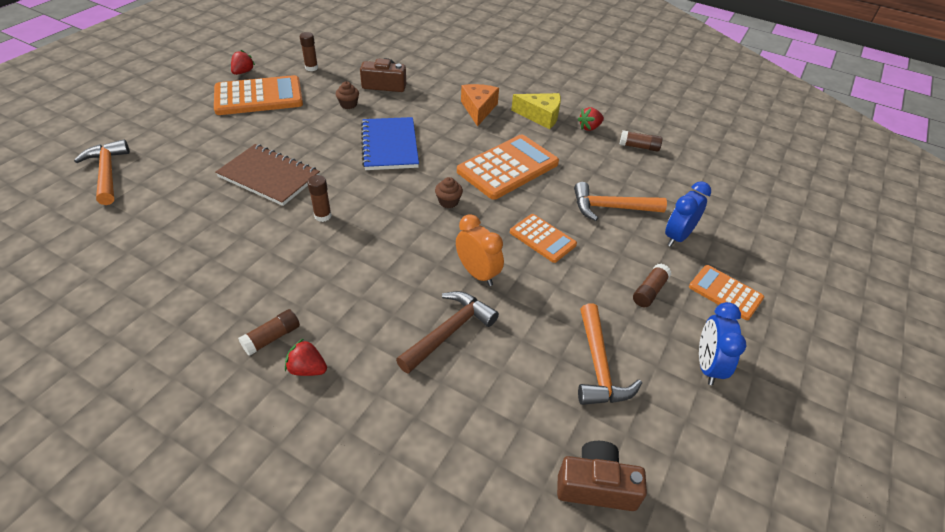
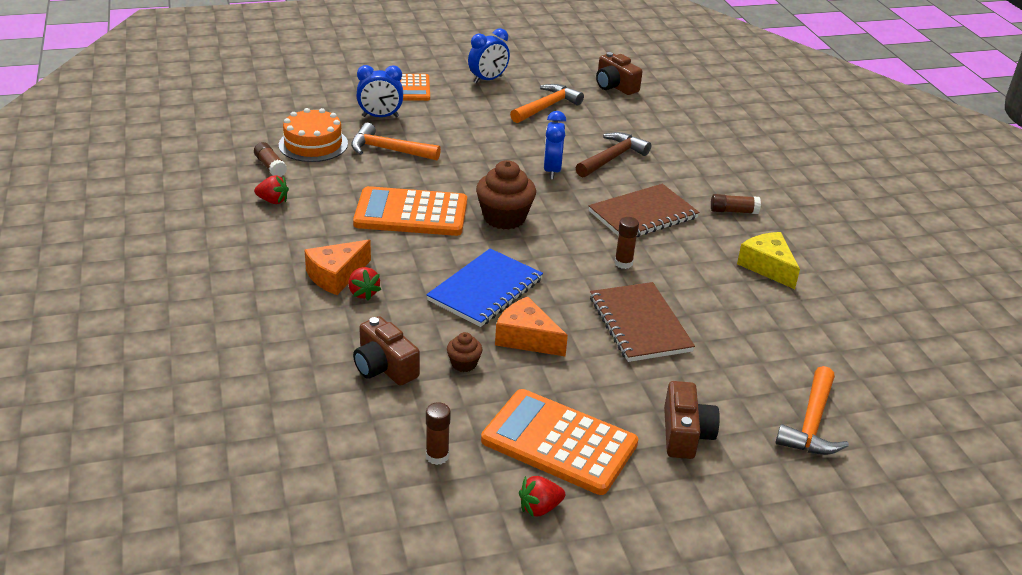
camera: 135 degrees left, 10 degrees down
red strawberry [285,338,327,376] -> red strawberry moved to [348,267,381,301]
brown hammer [396,291,499,374] -> brown hammer turned 135 degrees clockwise [575,132,651,178]
brown cupcake [435,177,463,208] -> brown cupcake [476,160,536,230], size x2.00
orange clock [456,214,504,286] -> blue clock [543,111,566,179]
orange calculator [510,214,577,263] -> none
yellow cheese [511,93,561,129] -> yellow cheese moved to [737,232,800,289]
orange hammer [574,182,667,221] -> orange hammer turned 150 degrees clockwise [351,123,441,160]
brown glue stick [633,264,671,307] -> none
none -> orange cake [279,108,348,162]
none -> orange cheese [495,297,568,357]
none -> brown notebook [589,184,699,237]
none -> brown camera [664,381,720,459]

